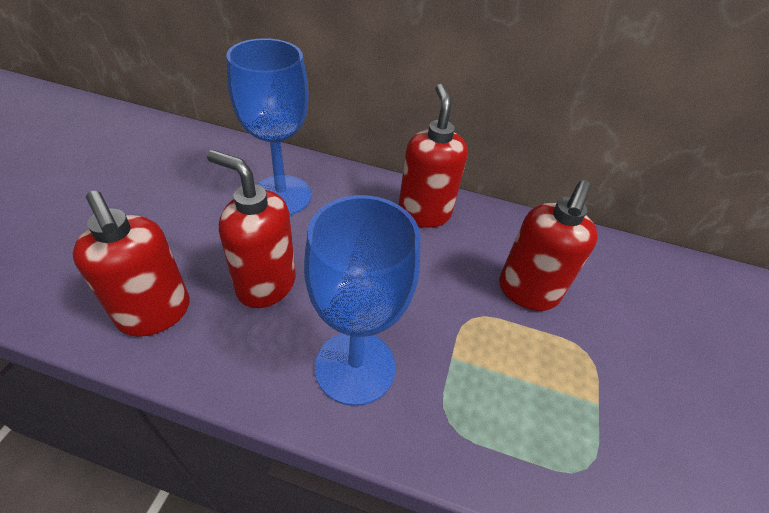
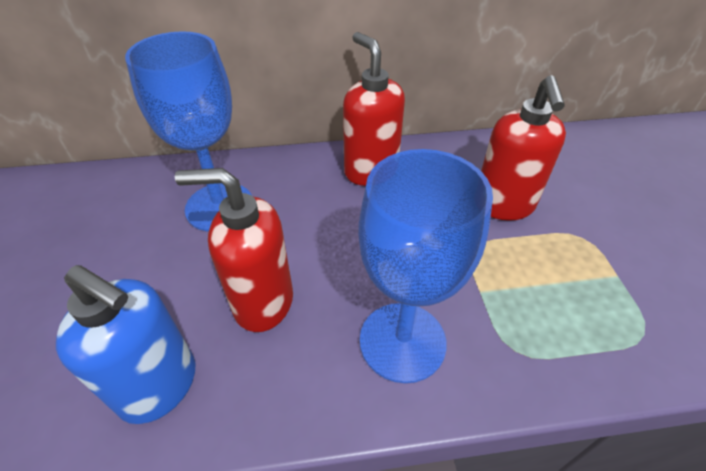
camera: 20 degrees left, 0 degrees up
red soap dispenser [72,191,190,337] -> blue soap dispenser [56,265,196,424]

